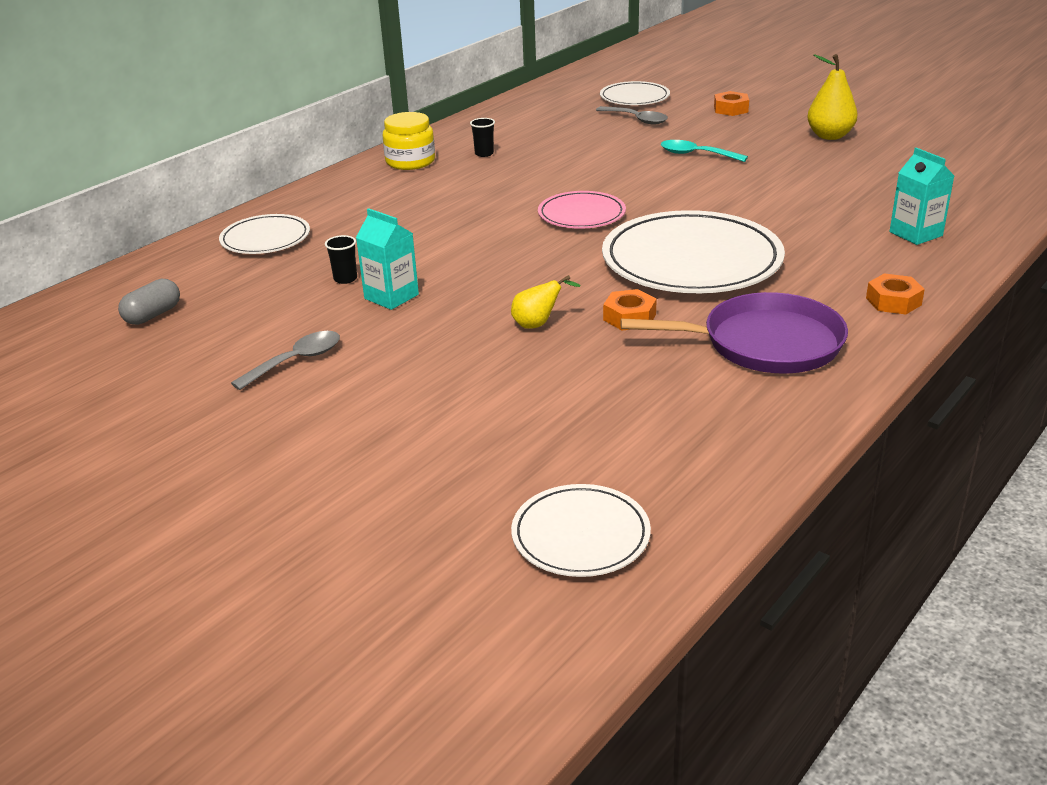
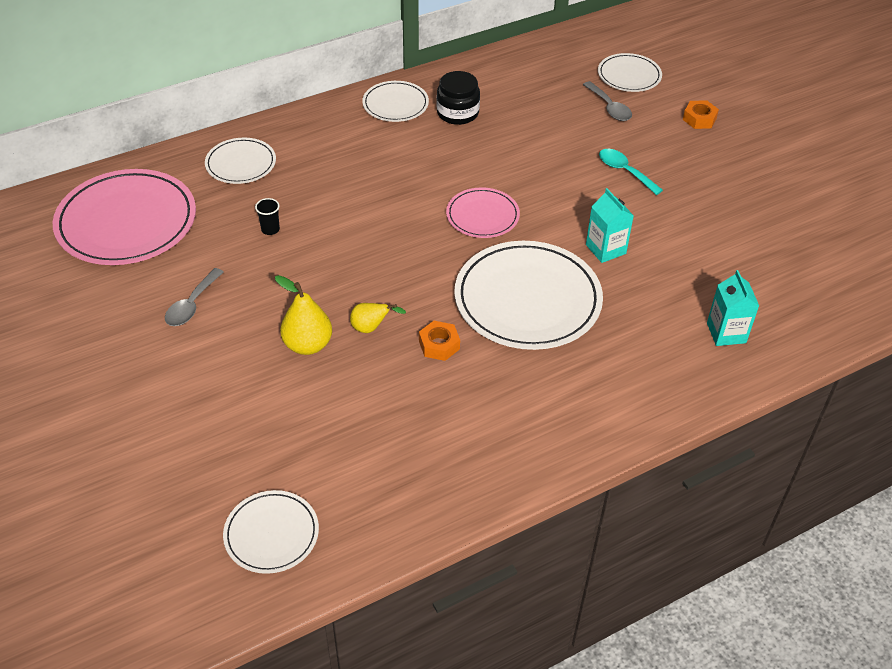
camera: 20 degrees right, 15 degrees up
grey capsule [118,279,180,325] -> pink plate [53,169,196,265]
grey spoon [231,331,340,390] -> grey spoon turned 135 degrees clockwise [165,268,224,326]
turquoise carton [356,208,419,310] -> turquoise carton moved to [586,188,634,263]
yellow jar [383,112,435,170] -> white plate [362,81,429,122]
black cup [470,118,495,157] -> black jar [437,71,480,125]
purple pan [621,292,848,374] -> none
yellow pear [807,54,857,140] -> yellow pear moved to [275,275,332,355]
orange nut [866,273,925,315] -> none

